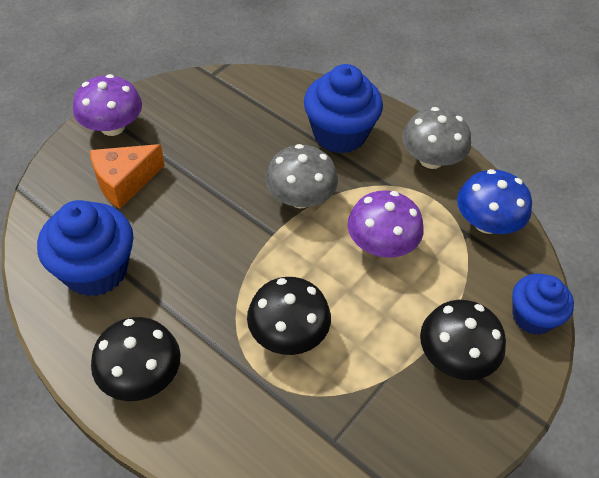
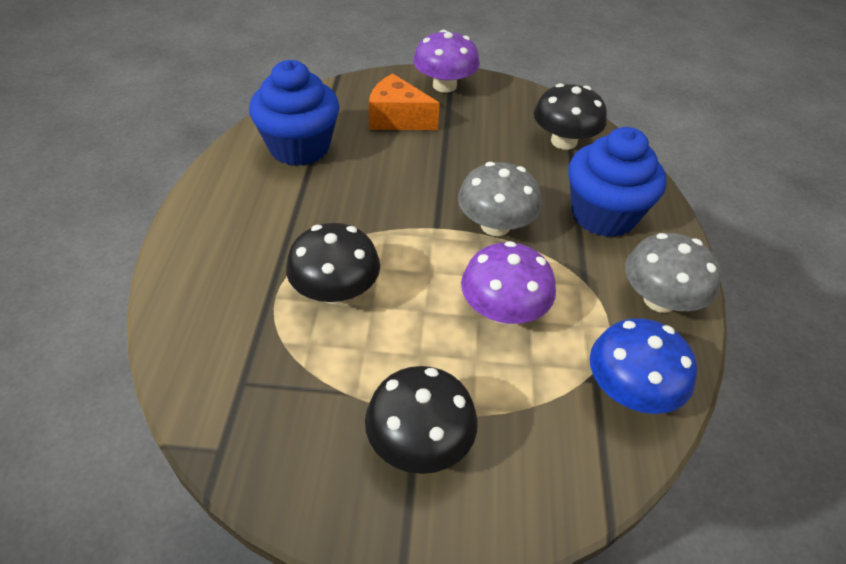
camera: 55 degrees right, 5 degrees down
black mushroom [91,317,181,401] -> black mushroom moved to [534,83,607,150]
blue cupcake [512,274,574,335] -> none

